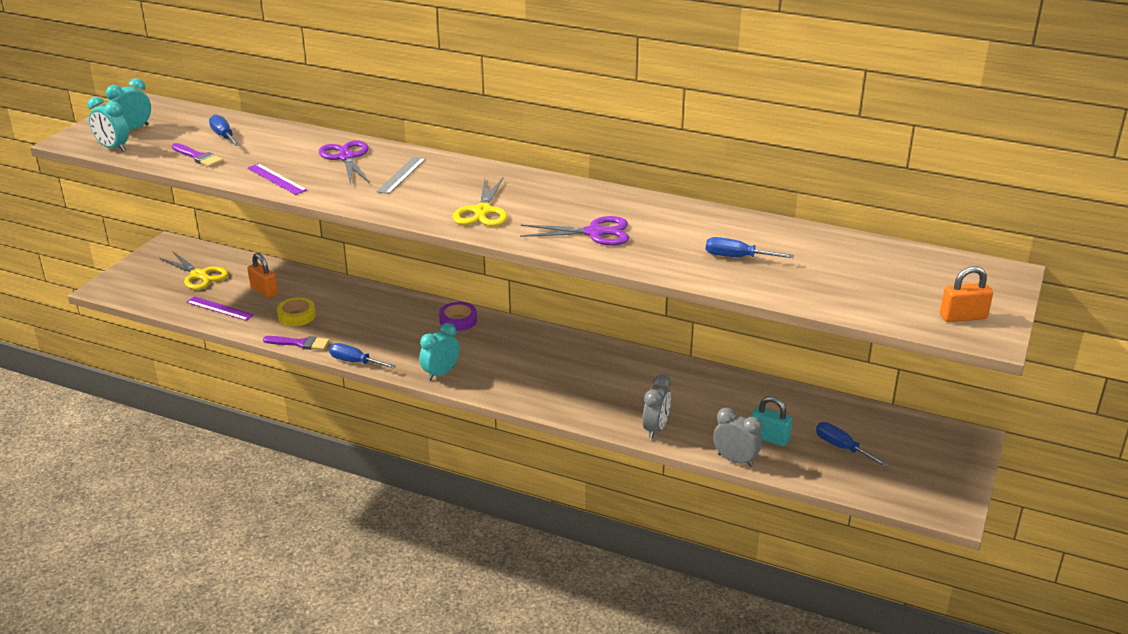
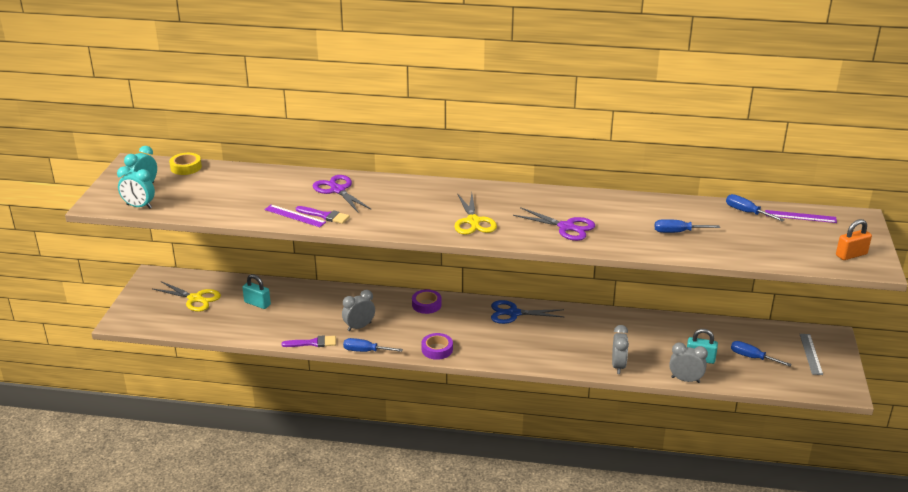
camera: 15 degrees left, 0 degrees up
purple brush [172,143,223,167] -> purple brush moved to [296,206,350,224]
purple ruler [186,296,254,321] -> purple ruler moved to [765,210,837,223]
blue screwdriver [209,114,240,146] -> blue screwdriver moved to [726,194,785,222]
orange padlock [247,253,278,298] -> turquoise padlock [242,274,271,309]
yellow tape [277,297,316,326] -> yellow tape moved to [169,153,202,175]
grey ruler [376,157,426,194] -> grey ruler moved to [800,334,823,375]
turquoise clock [419,323,460,381] -> purple tape [421,333,453,360]
purple scissors [520,216,629,246] -> purple scissors turned 45 degrees clockwise [513,207,595,241]
none -> grey clock [342,290,375,332]
none -> blue scissors [491,300,564,324]

